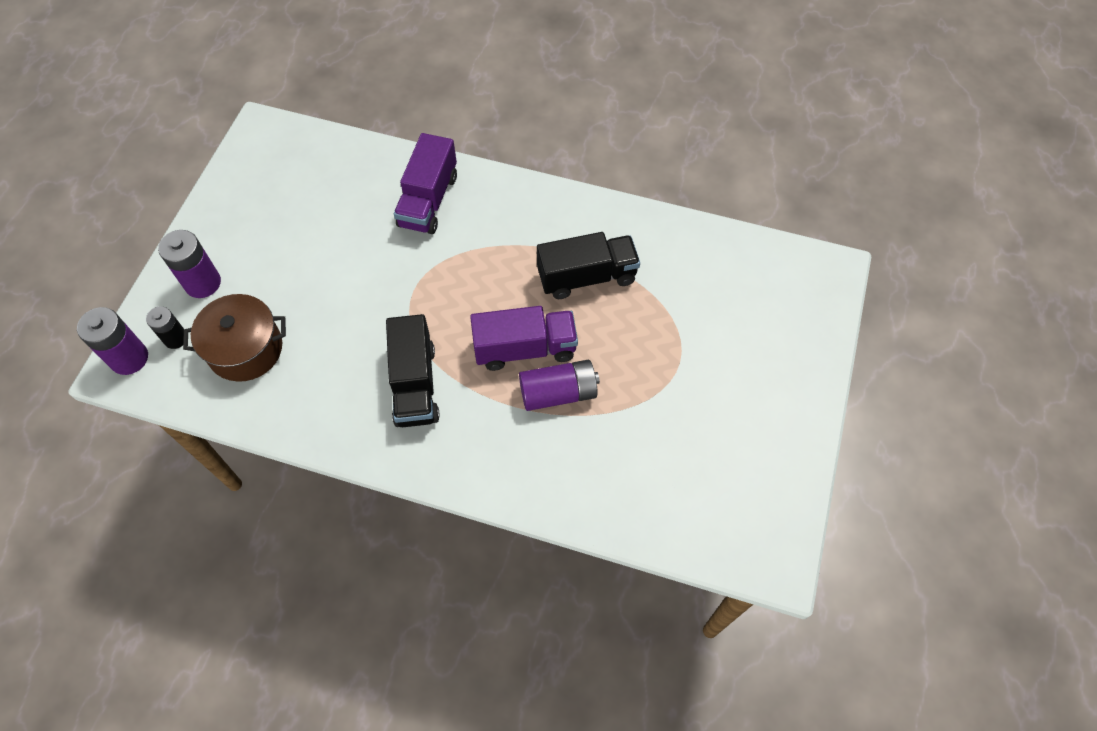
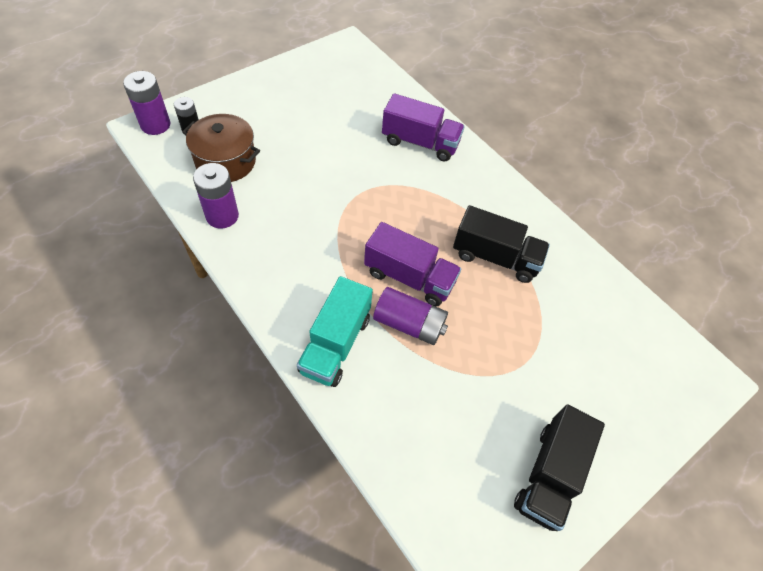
camera: 30 degrees right, 5 degrees down
purple battery [158,230,221,298] -> purple battery moved to [193,163,239,228]
black truck [386,314,440,427] -> black truck moved to [514,404,605,531]
purple truck [394,133,457,234] -> purple truck turned 120 degrees counterclockwise [382,93,465,162]
none -> turquoise truck [297,276,373,387]

